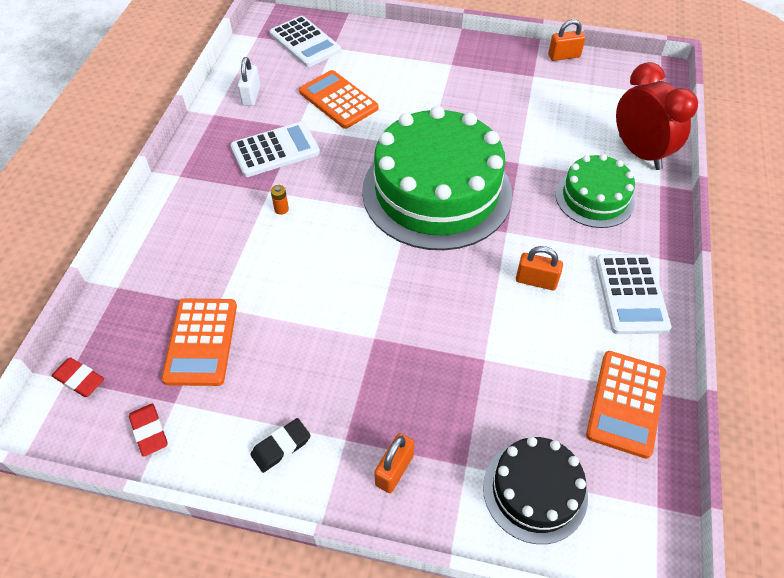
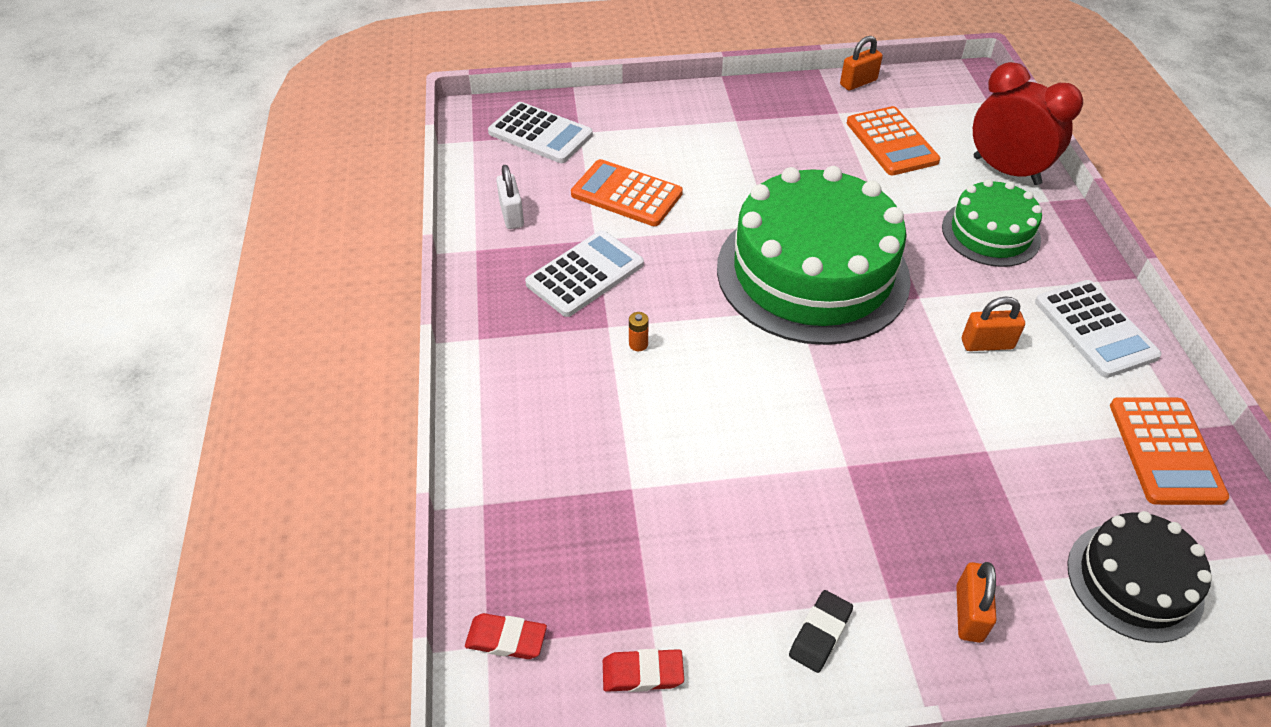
camera: 20 degrees left, 5 degrees down
red eraser [129,403,168,457] -> red eraser turned 45 degrees counterclockwise [603,649,684,692]
orange calculator [162,299,237,386] -> orange calculator moved to [847,106,940,175]

